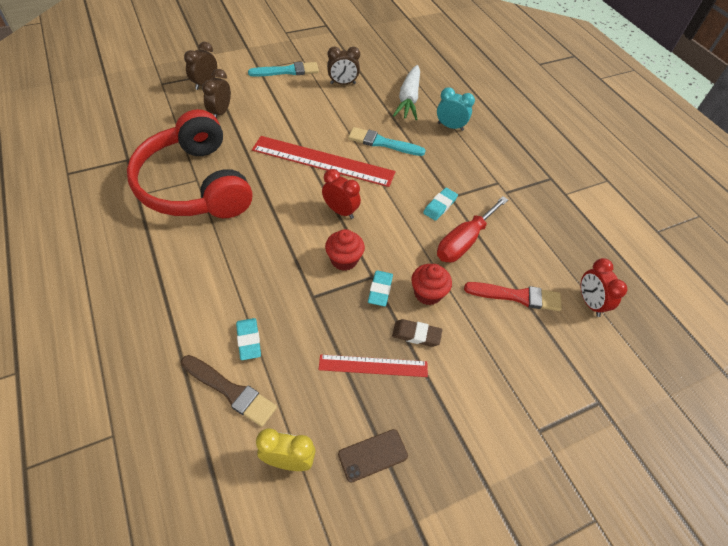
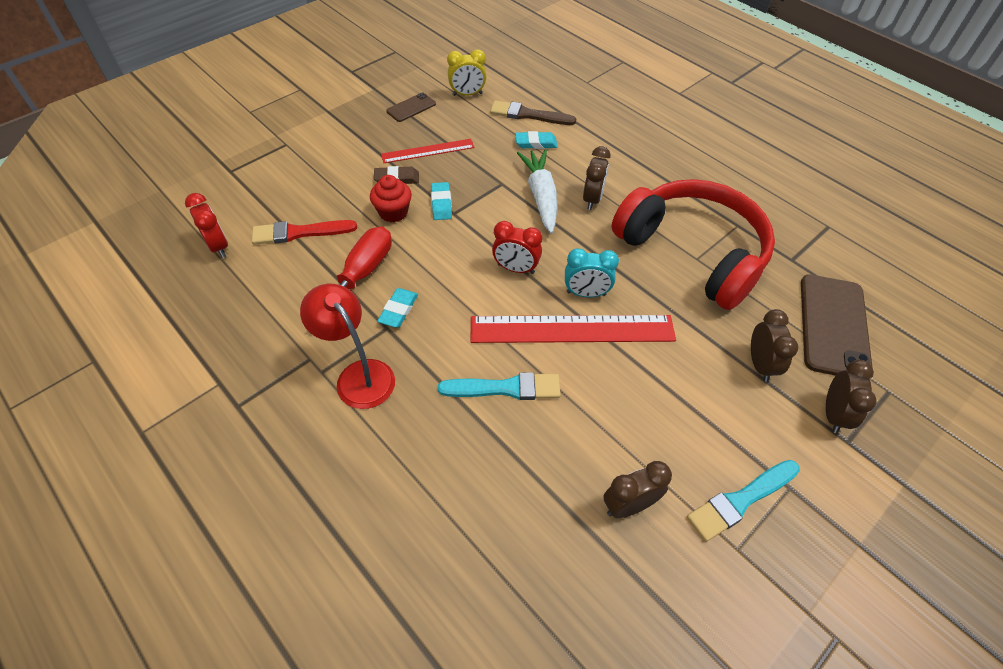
camera: 165 degrees right, 0 degrees up
turquoise eraser [236,318,261,360] -> turquoise eraser turned 60 degrees counterclockwise [515,131,557,149]
red cupcake [325,229,365,271] -> none
white carrot [393,65,420,120] -> white carrot moved to [517,149,557,234]
turquoise clock [437,87,475,131] -> turquoise clock moved to [565,248,619,297]
none -> red lamp [300,284,395,409]
none -> brown clock [583,146,611,210]
none -> brown phone [801,274,873,379]

